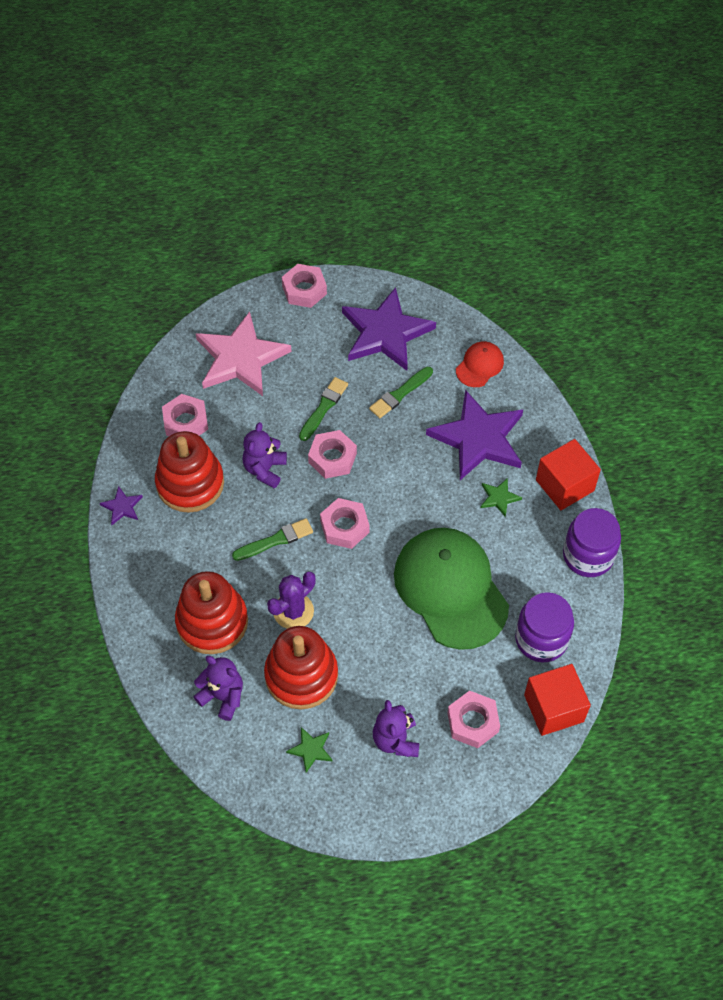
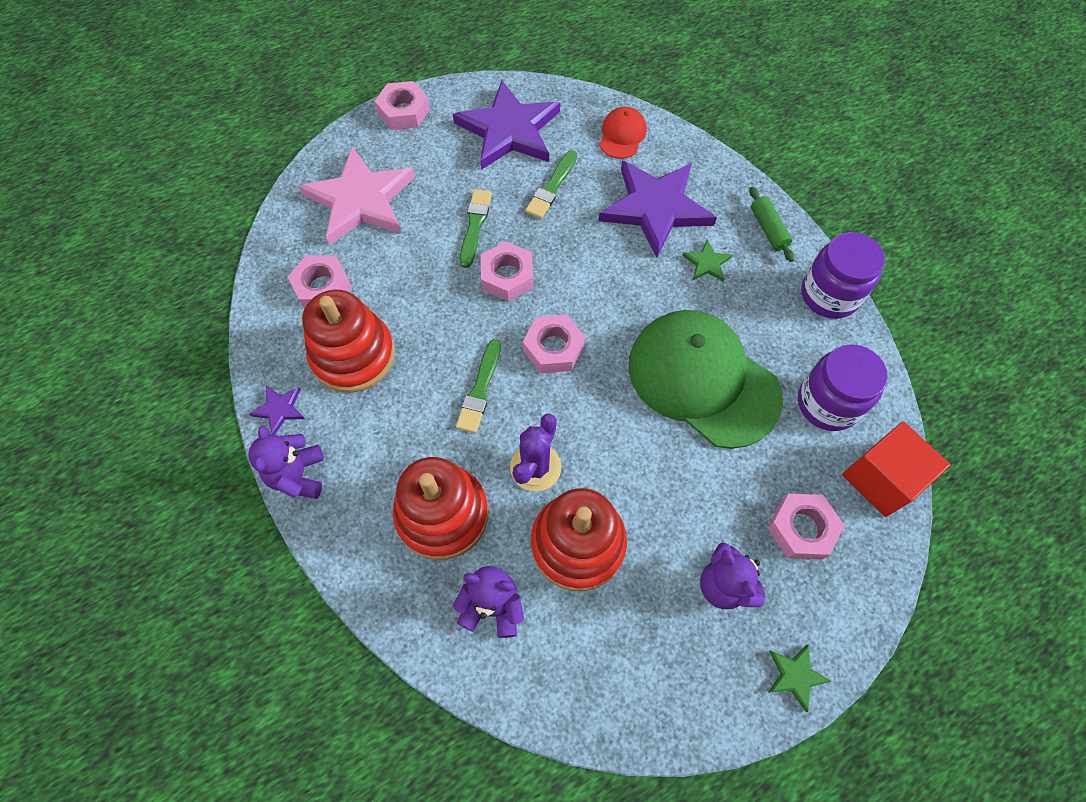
camera: 20 degrees left, 5 degrees up
green brush [232,518,313,561] -> green brush turned 150 degrees clockwise [456,339,501,433]
purple teddy bear [242,422,287,489] -> purple teddy bear moved to [248,425,324,499]
green star [286,727,333,773] -> green star moved to [769,644,831,712]
red cube [536,439,601,510] -> green rolling pin [749,186,794,262]

